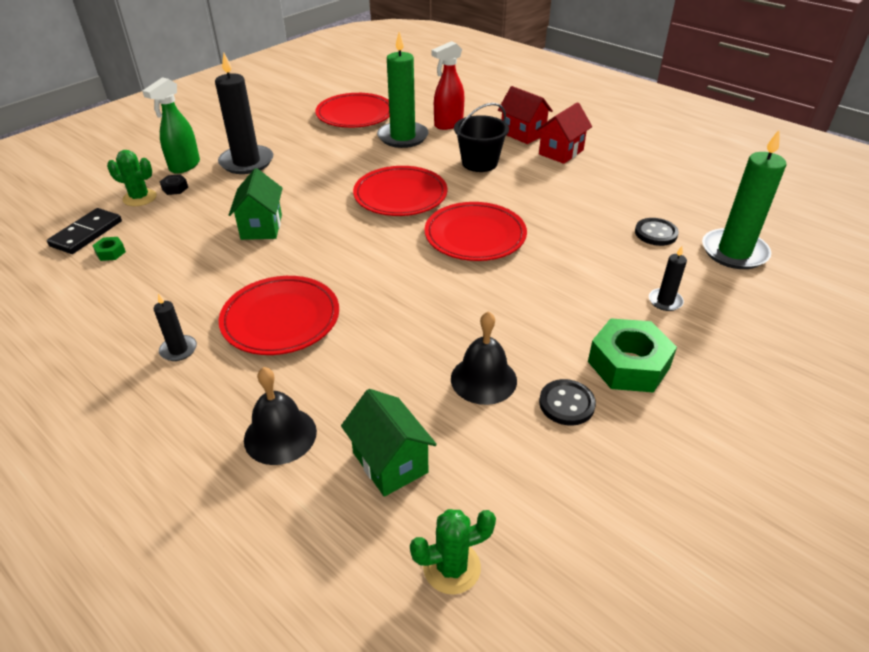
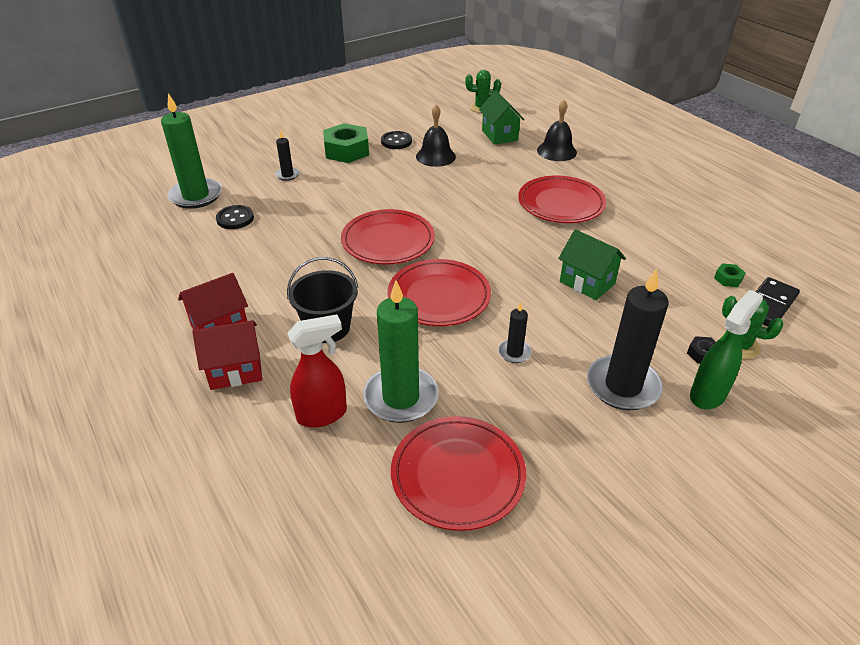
camera: 165 degrees left, 0 degrees up
black candle [154,293,197,361] -> black candle moved to [498,302,532,363]
green house [229,168,283,240] -> green house turned 60 degrees counterclockwise [558,229,626,300]
red house [498,86,553,144] -> red house turned 75 degrees counterclockwise [192,320,262,390]

